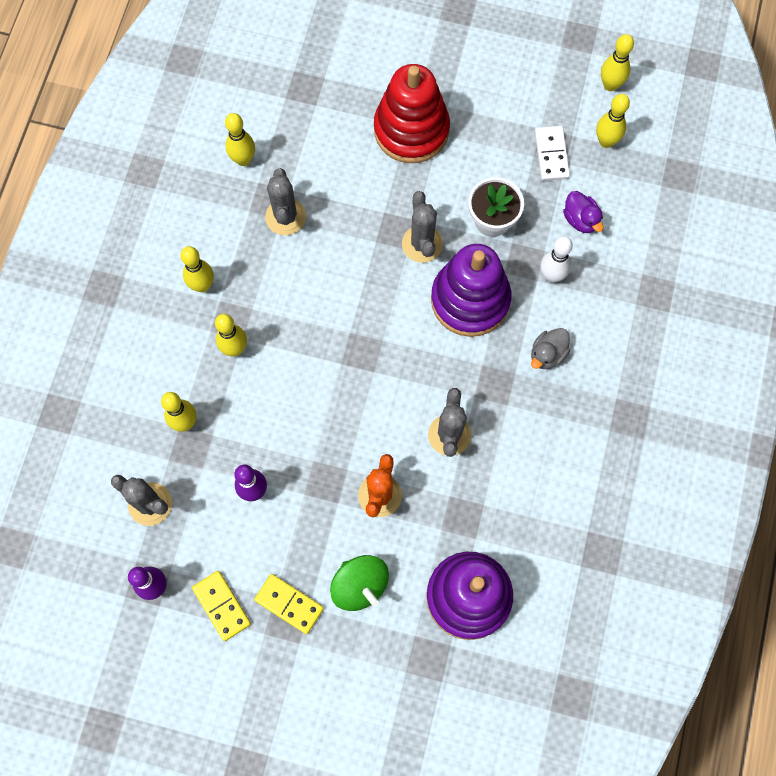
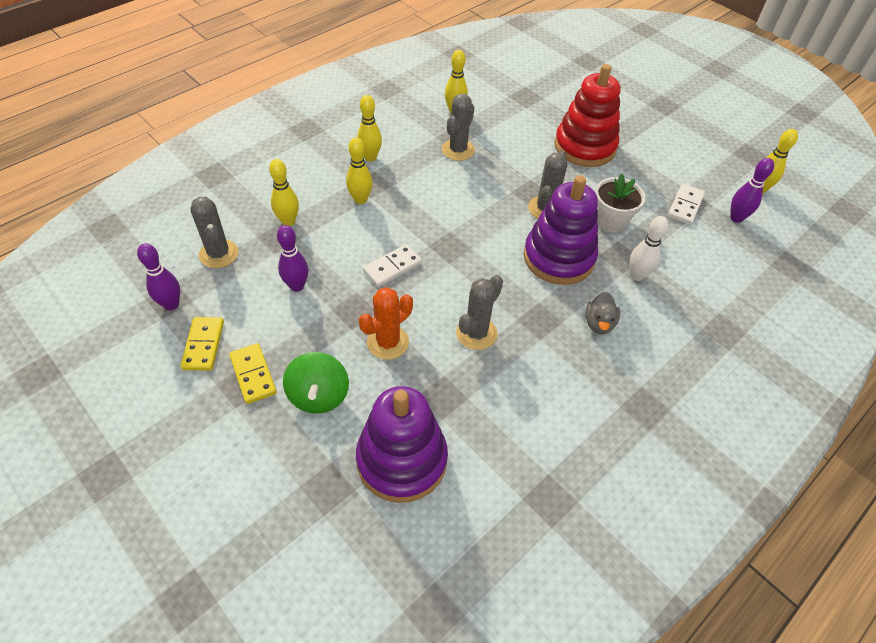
camera: 30 degrees right, 20 degrees down
grey duck [531,328,570,369] -> grey duck turned 60 degrees counterclockwise [585,292,620,334]
purple duck [563,191,603,233] -> none
yellow bowling pin [596,94,630,148] -> purple bowling pin [730,158,774,223]
none -> white domino [363,244,422,287]

